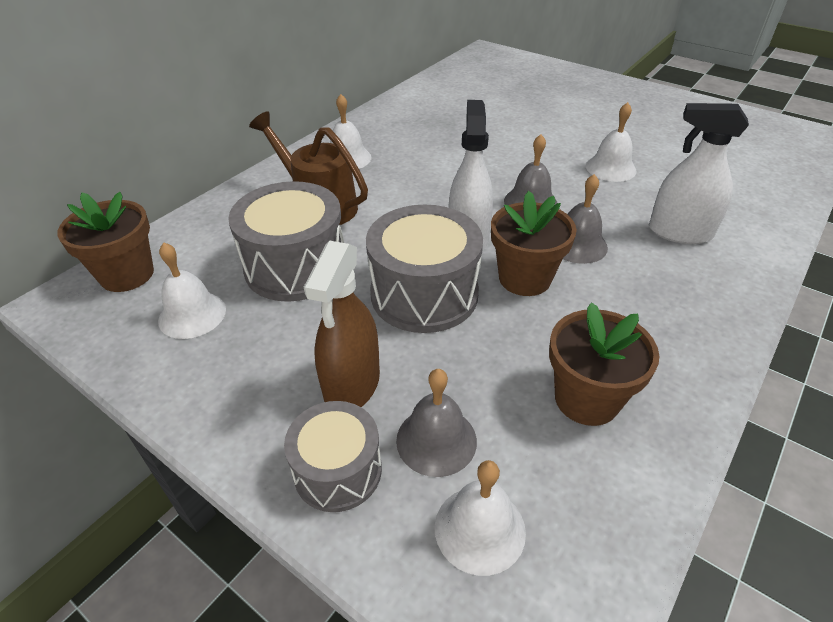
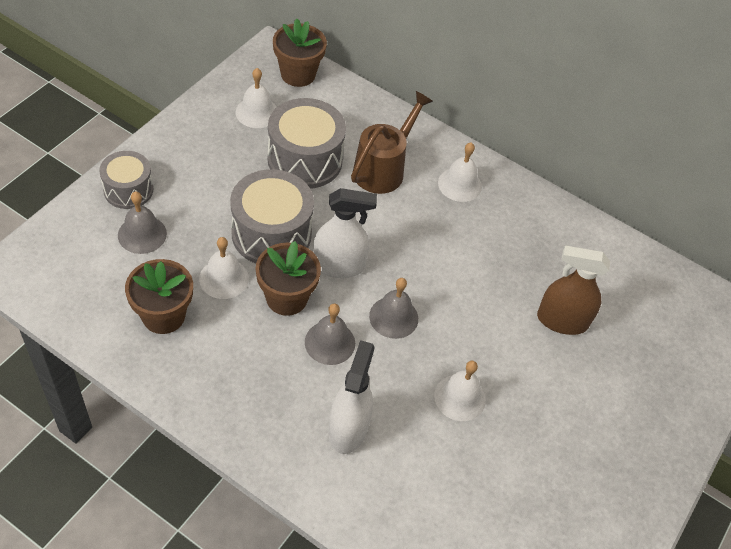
camera: 80 degrees right, 10 degrees up
brown spray bottle [304,241,380,407] -> brown spray bottle moved to [537,246,610,335]
white bell [435,460,526,576] -> white bell moved to [199,237,249,299]

